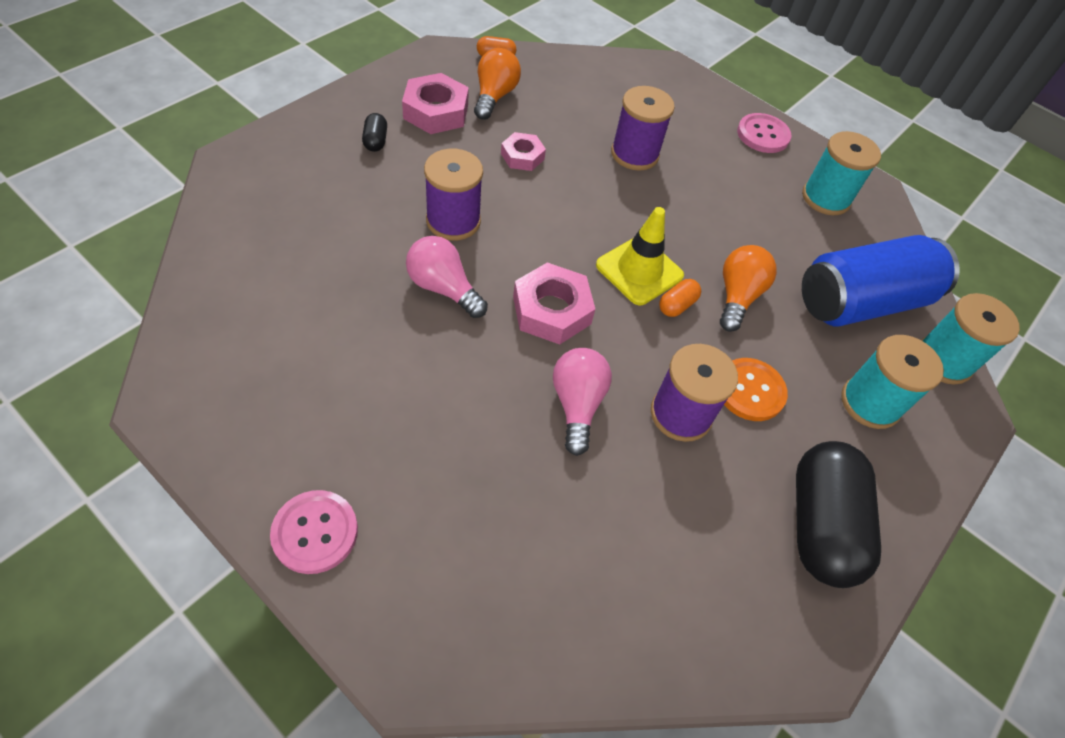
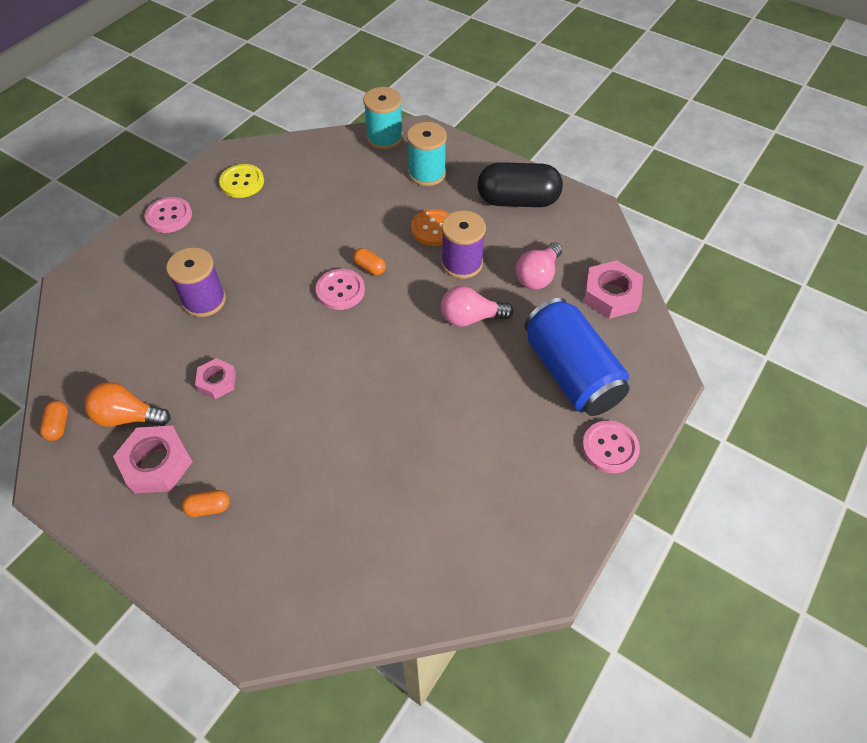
camera: 90 degrees left, 0 degrees up
black capsule [362,113,387,152] -> orange capsule [182,490,230,517]
pink light bulb [406,236,488,318] -> pink light bulb moved to [515,242,562,290]
purple spool [424,149,483,241] -> none
pink nut [513,262,595,344] -> pink nut moved to [583,260,643,319]
yellow traffic cone [596,207,684,305] -> pink button [316,269,365,310]
orange light bulb [720,245,777,332] -> none
turquoise spool [802,131,881,215] -> yellow button [219,164,264,198]
blue can [802,235,960,327] -> blue can moved to [525,298,630,416]

